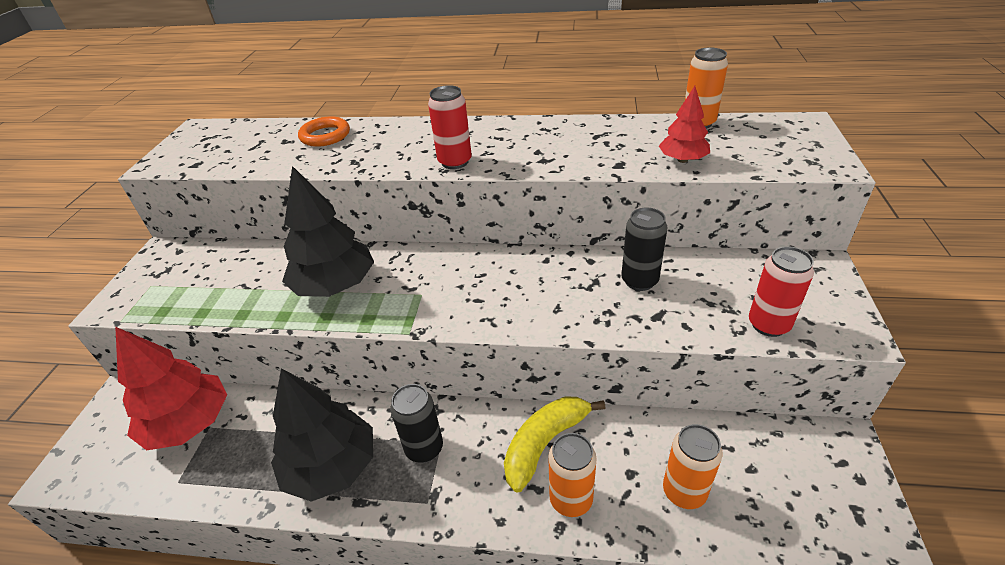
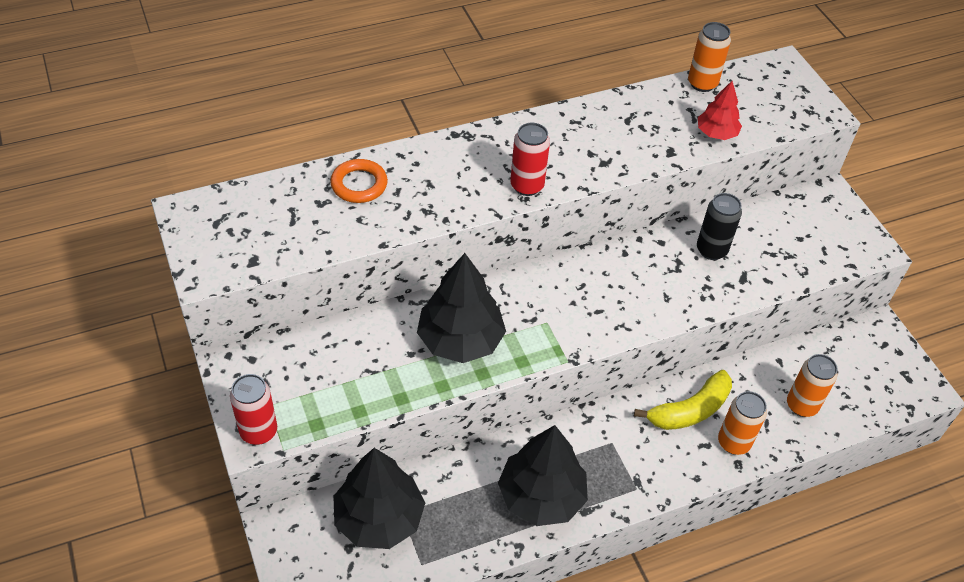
camera: 35 degrees left, 10 degrees up
red tree [115,327,227,450] -> black tree [333,448,425,549]
black can [390,384,443,463] -> none
yellow banana [504,396,606,492] -> yellow banana turned 135 degrees counterclockwise [634,370,732,430]
red can [749,246,814,337] -> red can moved to [230,374,277,445]

